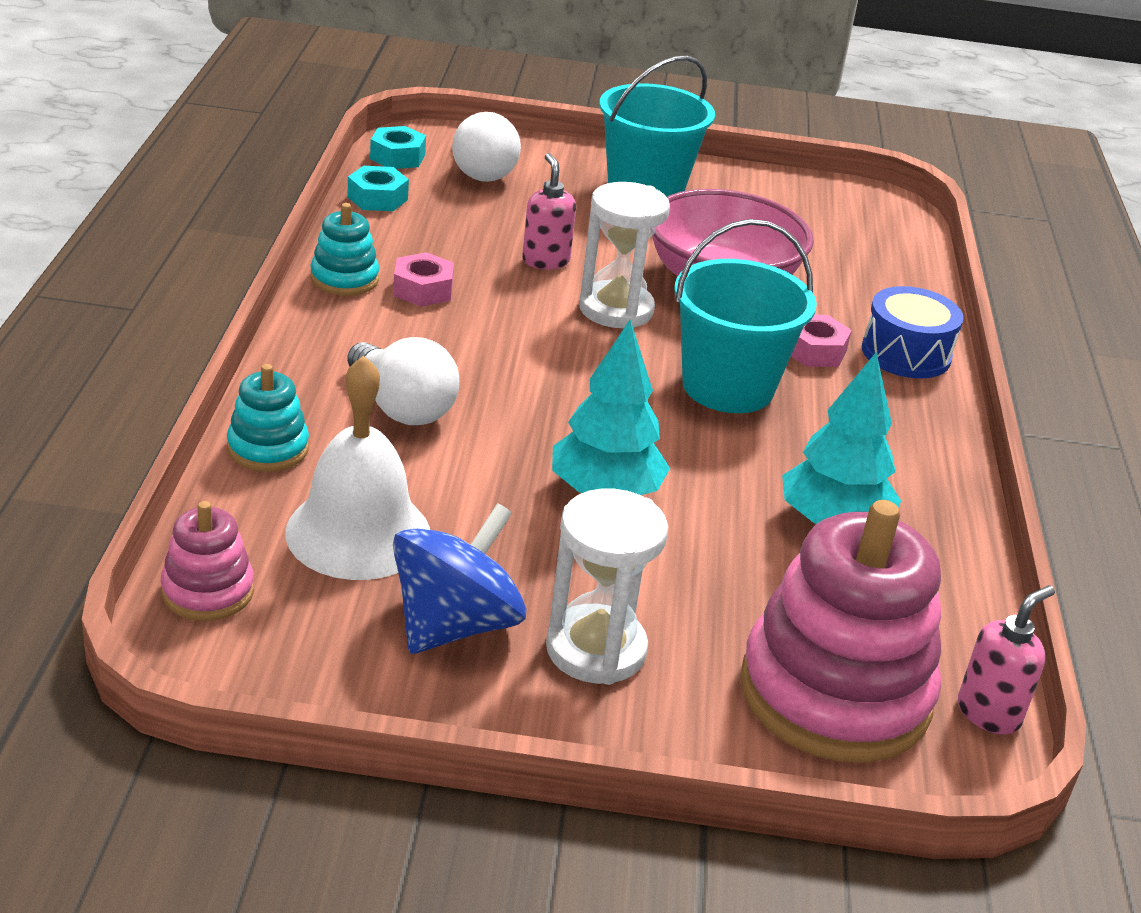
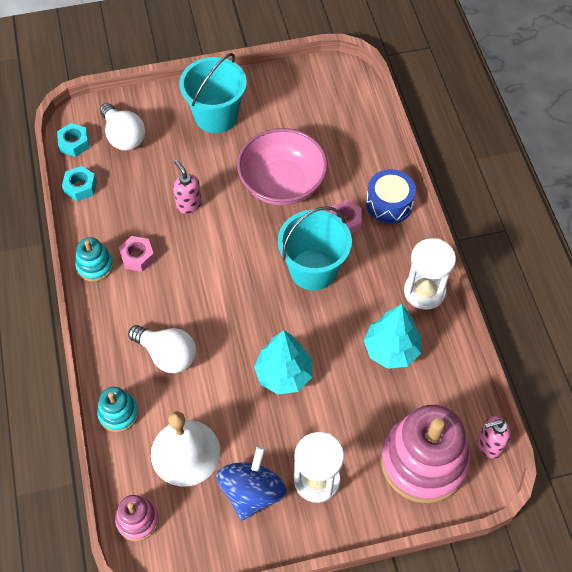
camera: 15 degrees left, 25 degrees up
white hourglass [579,182,670,328] -> white hourglass moved to [404,238,456,310]
pink soap dispenser [958,585,1055,735] -> pink soap dispenser turned 135 degrees counterclockwise [478,416,511,459]

